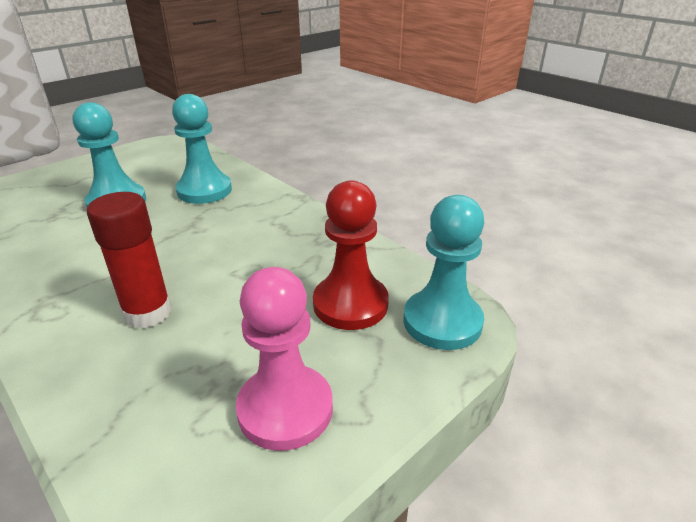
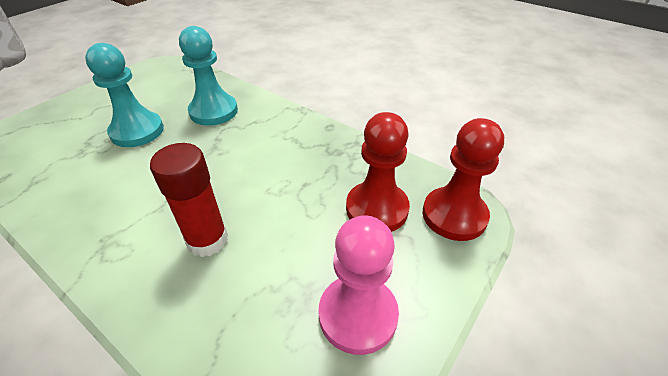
camera: 10 degrees left, 10 degrees up
turquoise pawn [403,195,484,350] -> red pawn [423,118,504,241]

